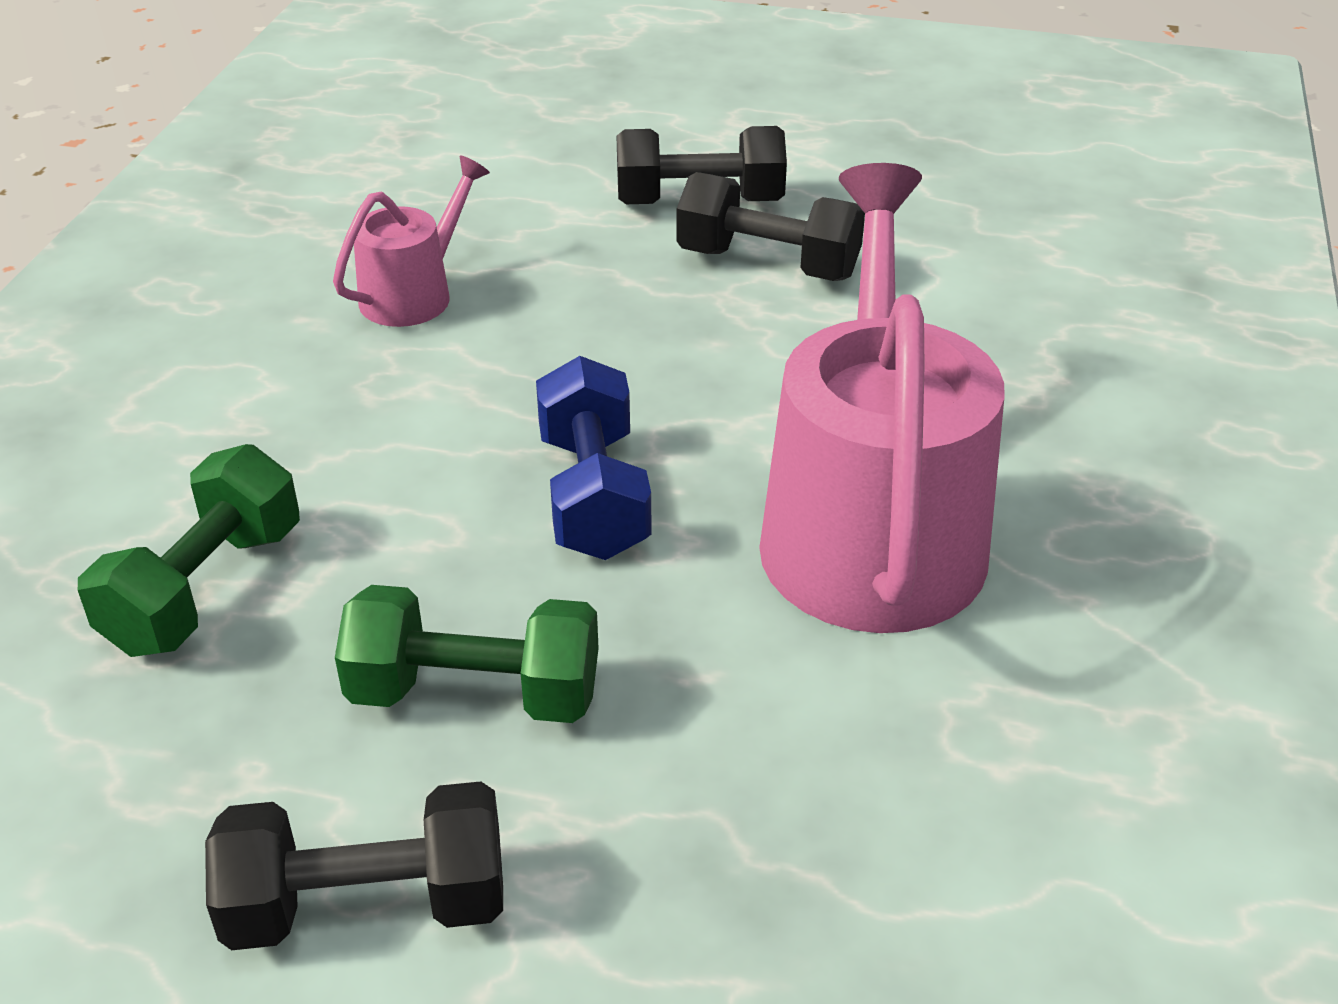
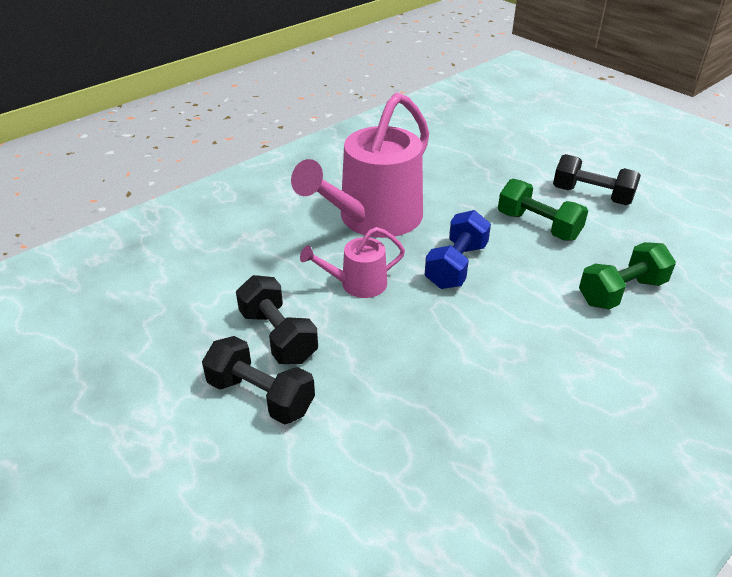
camera: 145 degrees left, 0 degrees up
pink watering can [333,156,490,327] -> pink watering can moved to [300,227,405,298]

